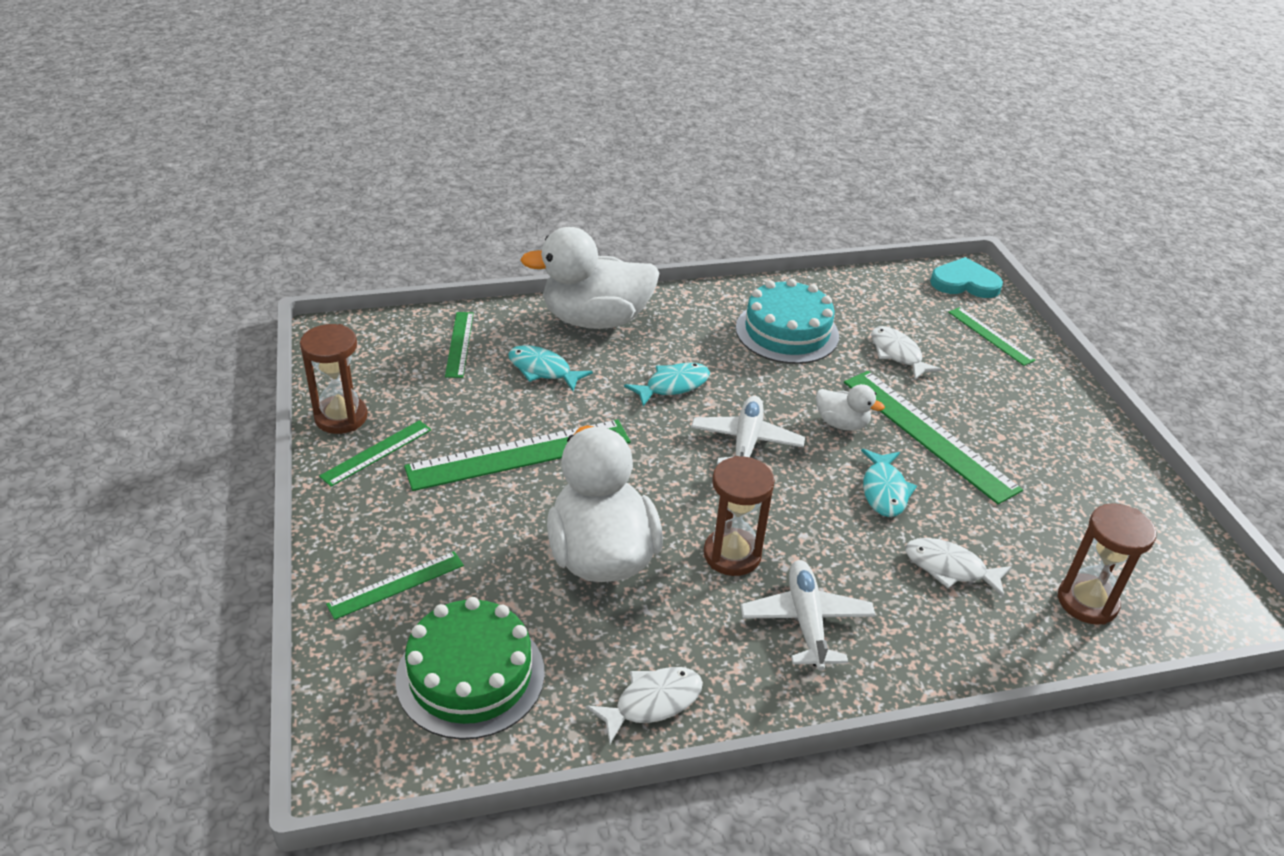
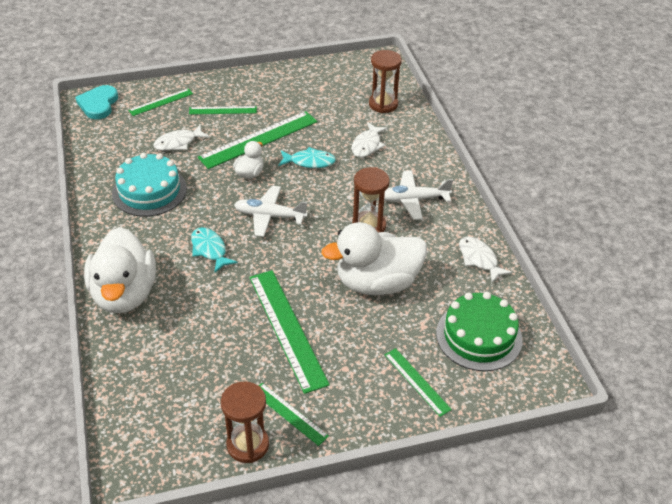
camera: 90 degrees left, 5 degrees up
green ruler [445,312,474,378] -> green ruler moved to [189,106,257,114]
turquoise fish [508,345,593,391] -> none

